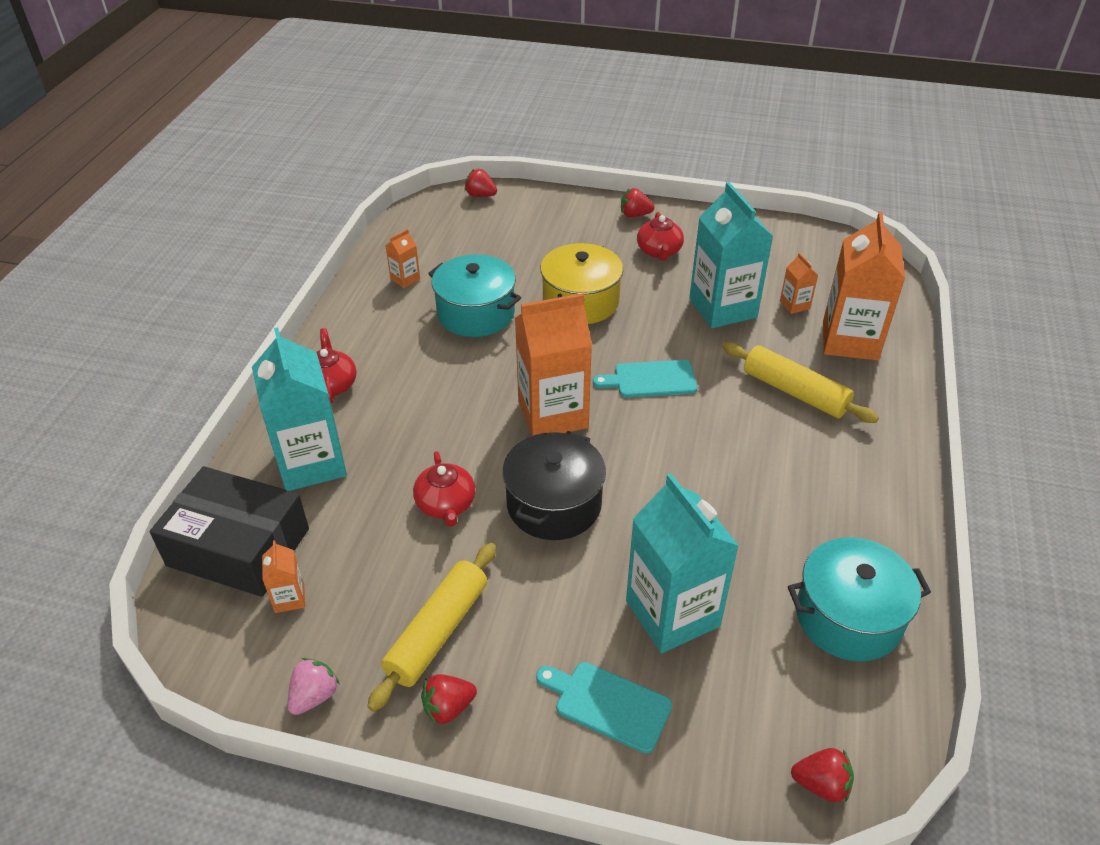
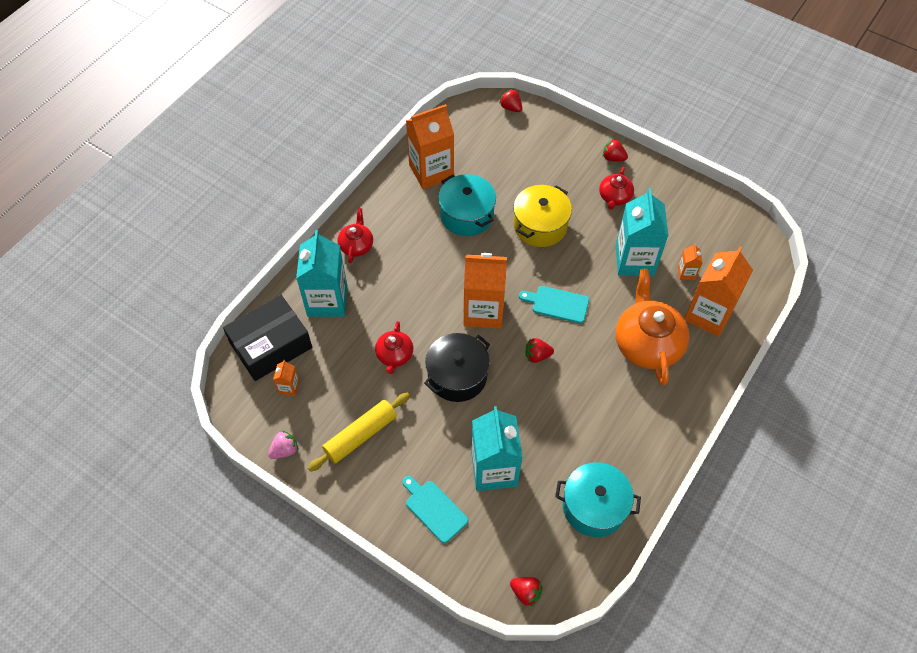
camera: 20 degrees right, 15 degrees up
black box [150,466,309,597] -> black box turned 75 degrees counterclockwise [223,295,312,381]
orange carton [386,229,420,288] -> orange carton [406,104,454,189], size x2.29
red strawberry [421,674,477,725] -> red strawberry moved to [525,338,554,363]
yellow rolling pin [723,342,879,423] -> orange teapot [615,268,690,385]

